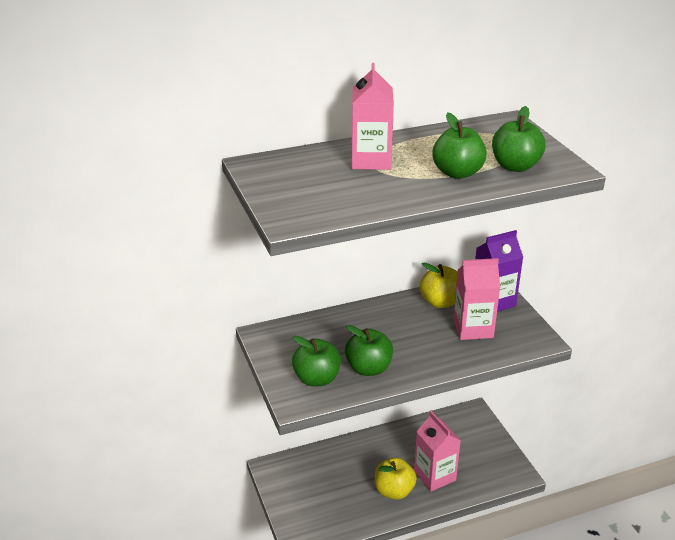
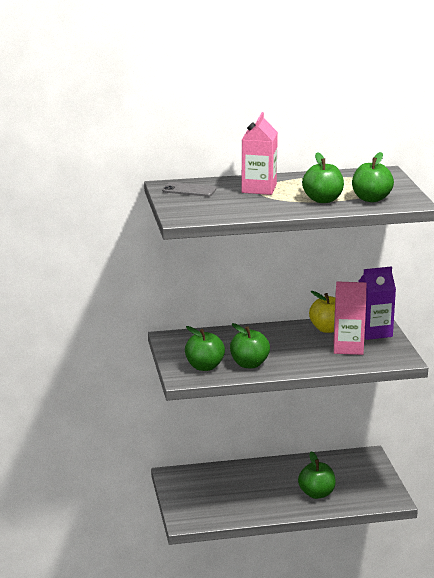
camera: 10 degrees right, 10 degrees down
yellow apple [375,458,417,500] -> none
pink carton [414,411,461,491] -> green apple [298,451,336,499]
none -> grey phone [162,182,216,197]

